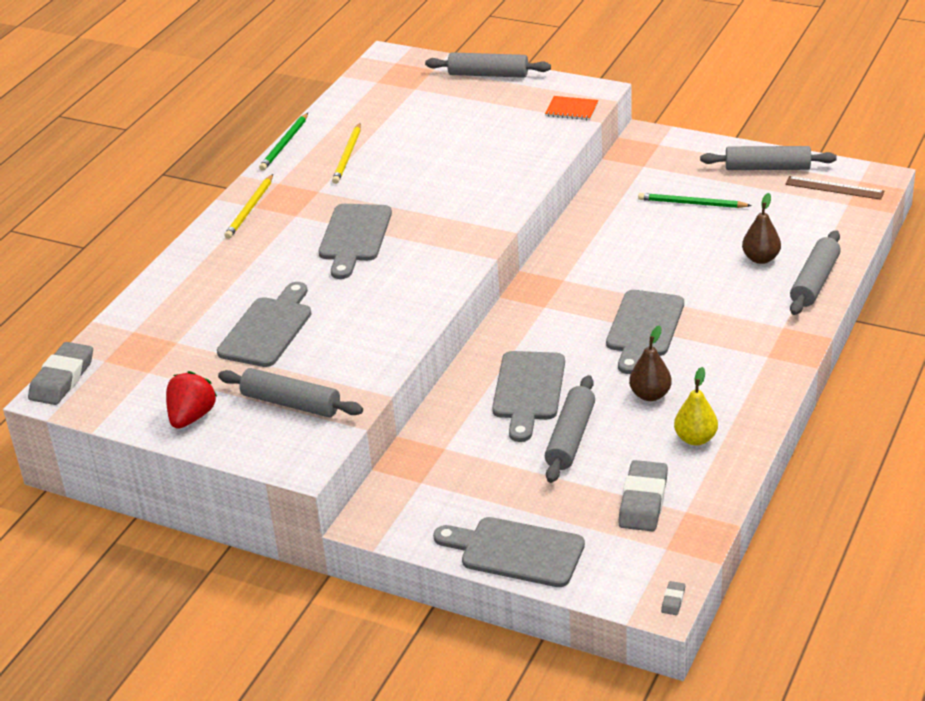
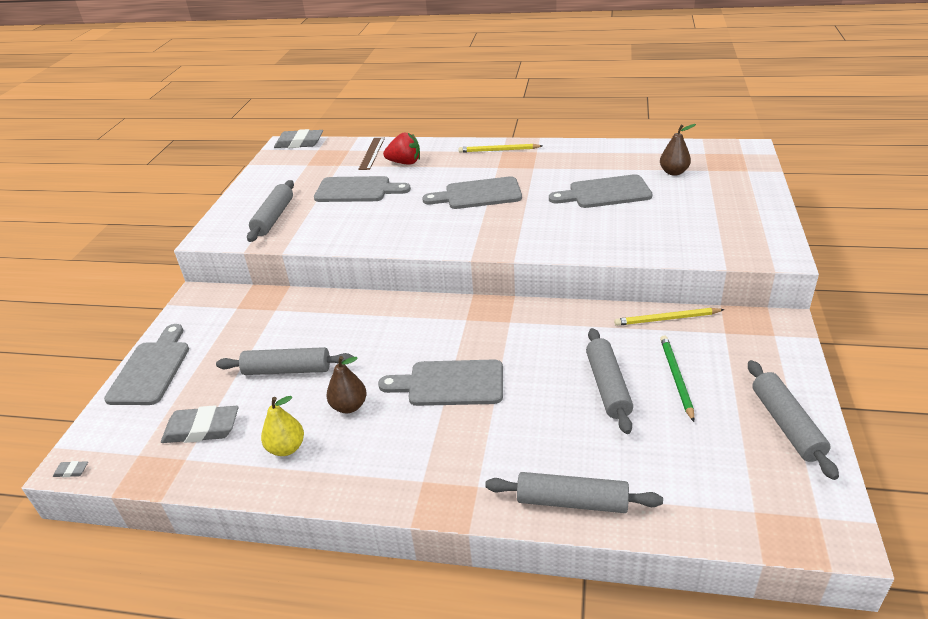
camera: 75 degrees right, 0 degrees up
red strawberry [166,371,217,429] -> red strawberry moved to [383,133,420,164]
green pencil [259,113,308,171] -> none
yellow pencil [332,123,361,184] -> yellow pencil moved to [614,308,725,326]
grey rolling pin [425,52,551,78] -> grey rolling pin moved to [586,328,633,434]
grey cutting board [492,351,565,442] -> grey cutting board moved to [549,174,652,208]
orange notebook [545,96,599,120] -> none
brown pear [742,193,781,264] -> brown pear moved to [660,124,696,176]
brown ruler [785,176,884,200] -> brown ruler moved to [358,138,385,170]

